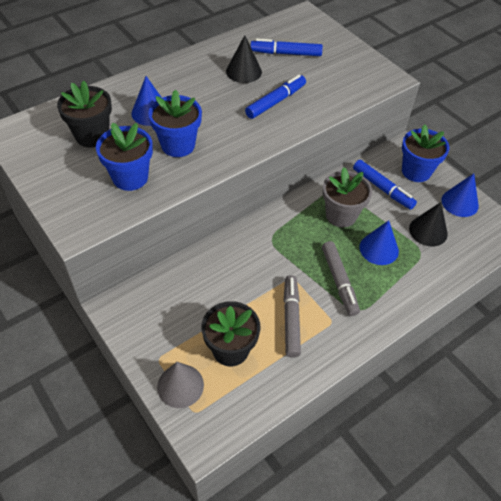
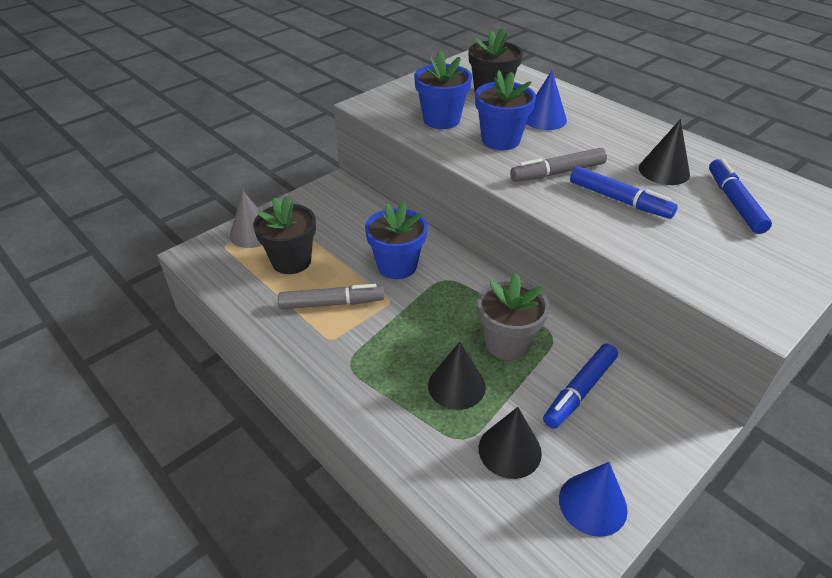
camera: 85 degrees right, 10 degrees down
grey marker [322,241,360,316] -> grey marker moved to [510,148,607,182]
blue cone [360,220,399,265] -> black cone [428,342,486,410]
blue flower pot [402,124,449,182] -> blue flower pot moved to [365,201,428,279]

